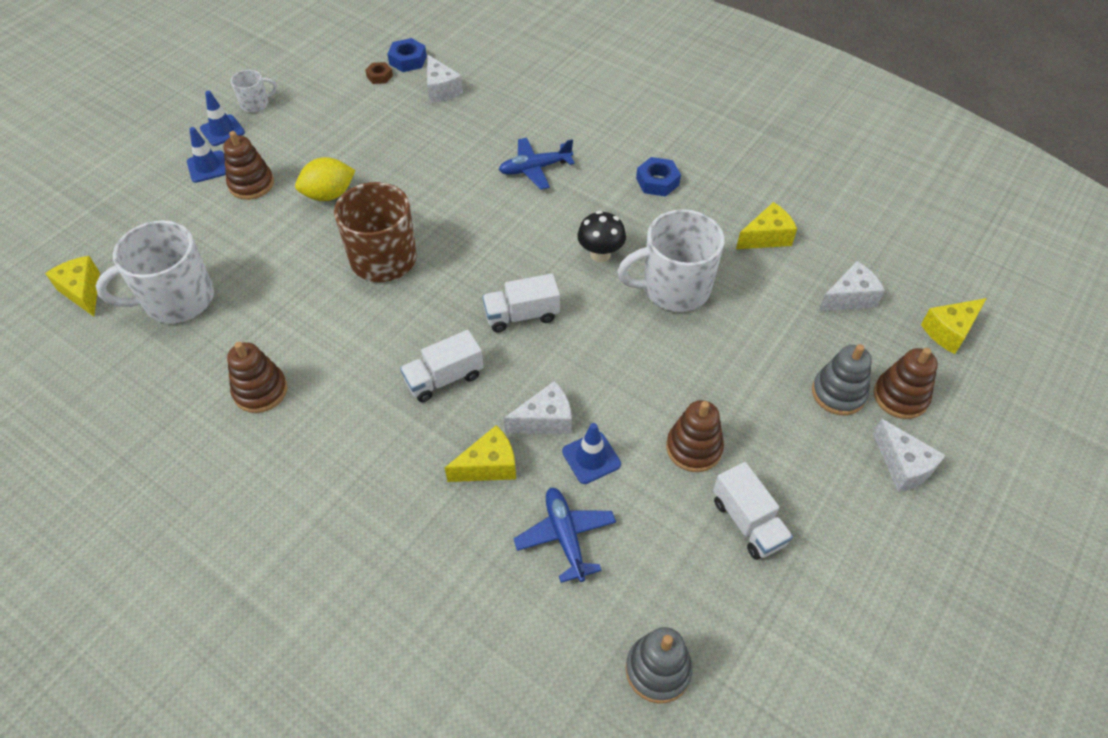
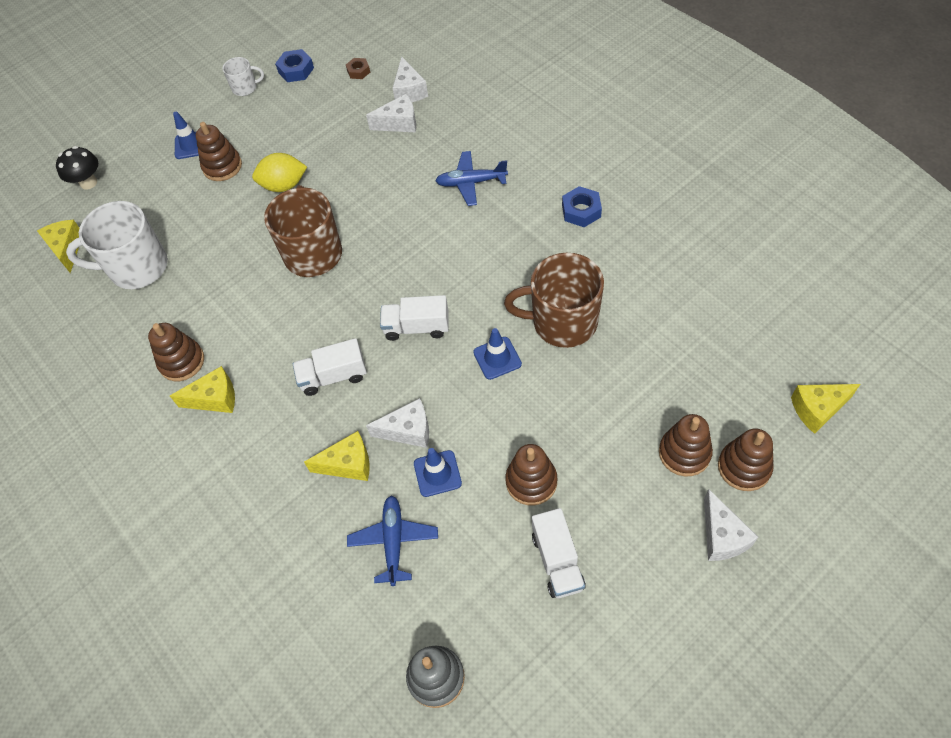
camera: 20 degrees right, 5 degrees up
blue traffic cone [200,91,245,146] -> blue traffic cone moved to [473,328,522,380]
blue nut [387,38,427,72] -> blue nut moved to [275,49,314,82]
black mushroom [577,211,626,262] -> black mushroom moved to [56,146,98,190]
white mug [617,209,724,312] -> brown mug [504,253,604,348]
yellow cheese [736,202,797,249] -> yellow cheese moved to [170,366,235,413]
grey stacking toy [812,344,872,415] -> brown stacking toy [659,414,713,476]
white cheese [819,261,885,311] -> white cheese moved to [366,94,416,132]

